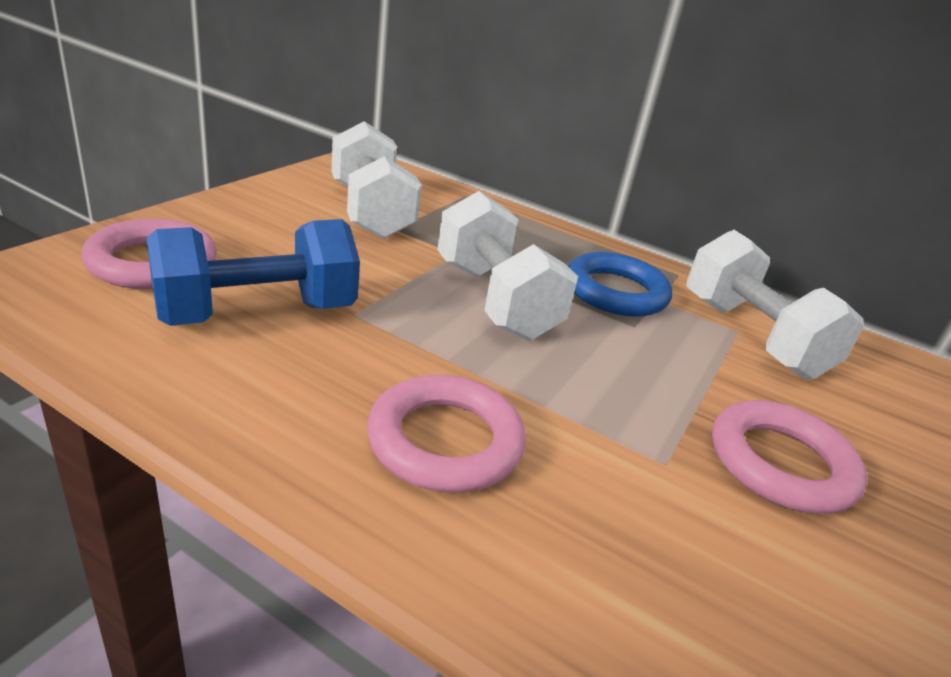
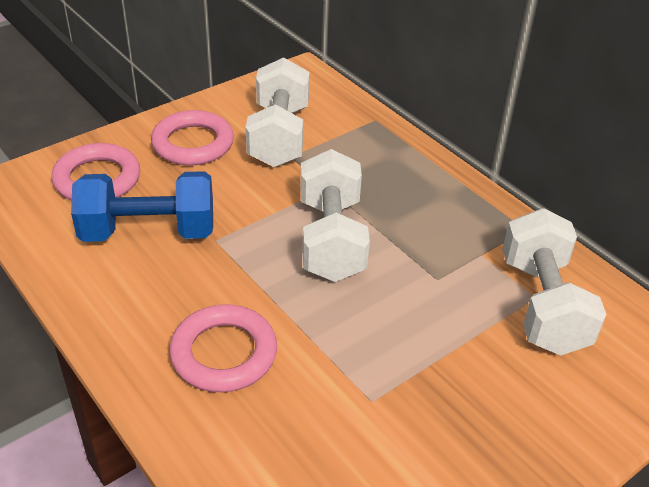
camera: 25 degrees right, 10 degrees up
blue ring [568,252,672,317] -> none
pink ring [712,400,867,514] -> pink ring moved to [151,110,234,166]

